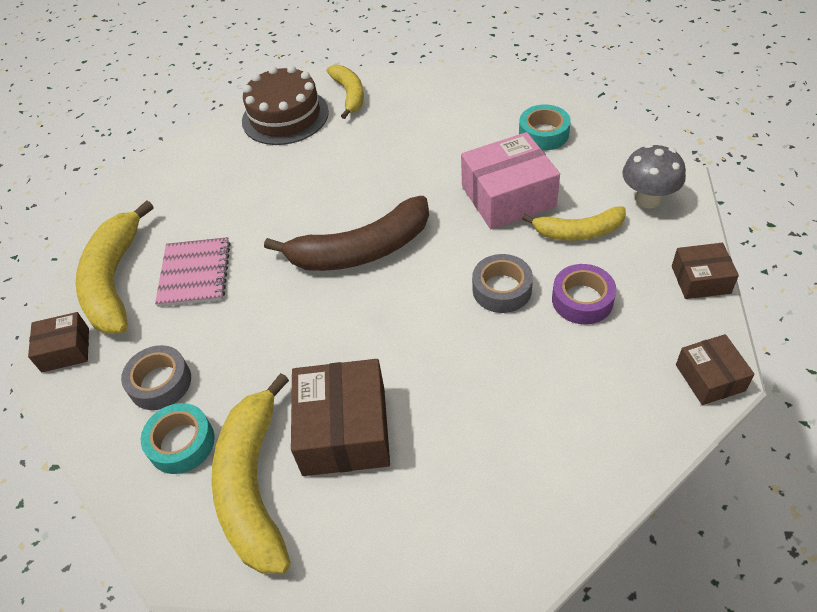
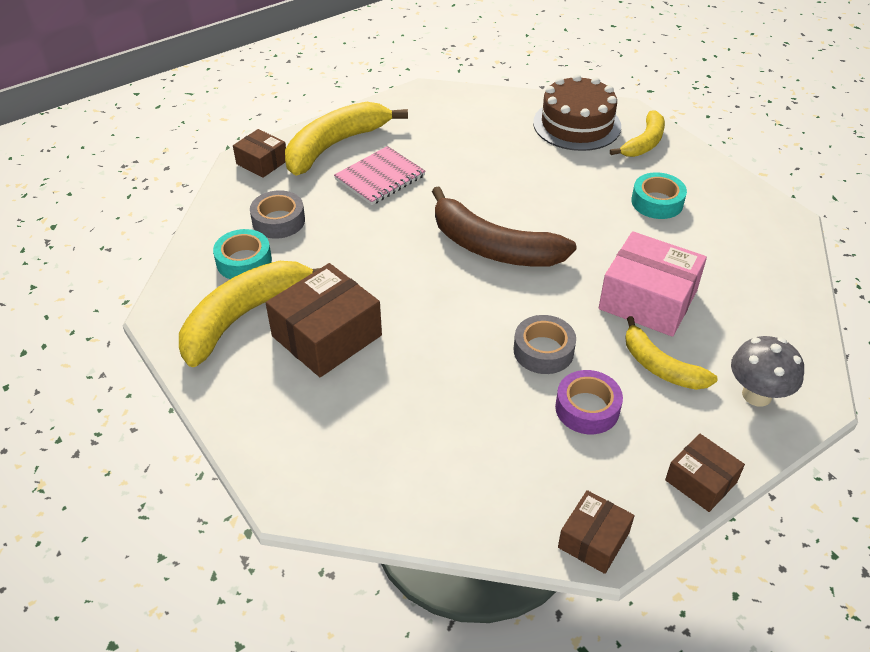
camera: 45 degrees right, 5 degrees down
turquoise tape [519,105,571,150] -> turquoise tape moved to [631,172,687,219]

